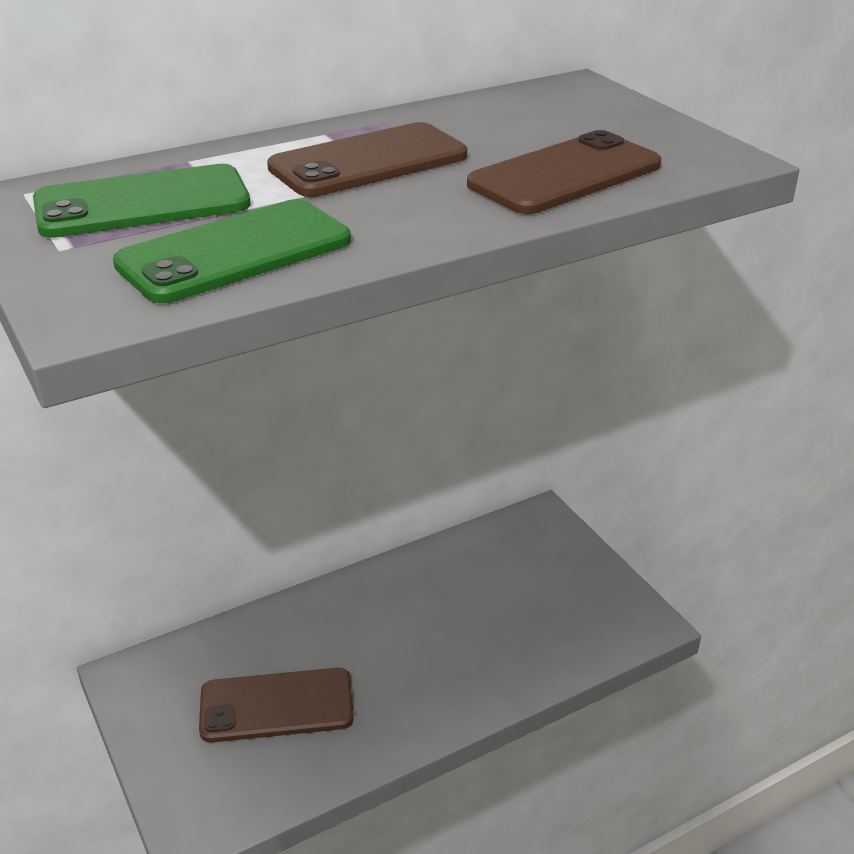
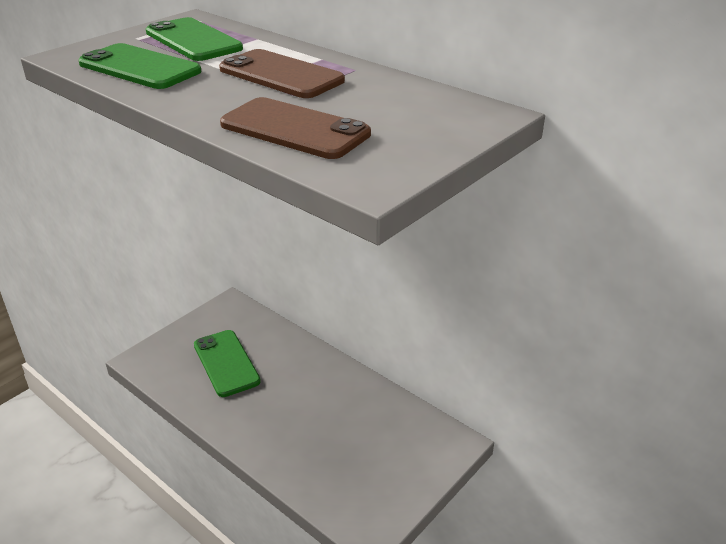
camera: 70 degrees right, 0 degrees up
brown phone [199,668,354,743] -> green phone [194,330,261,397]

